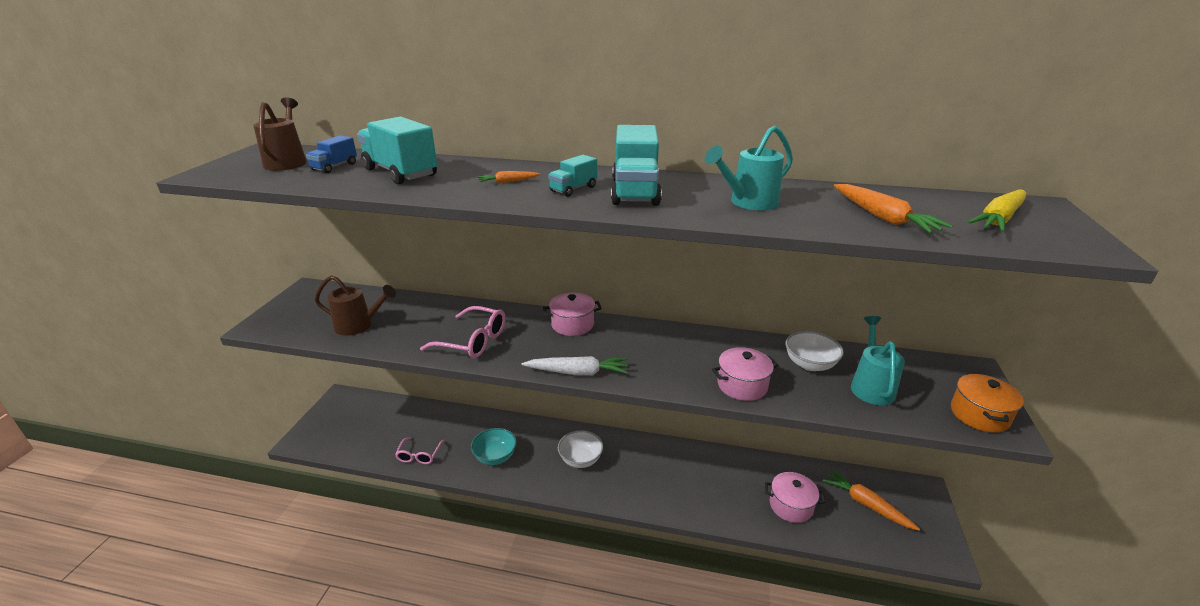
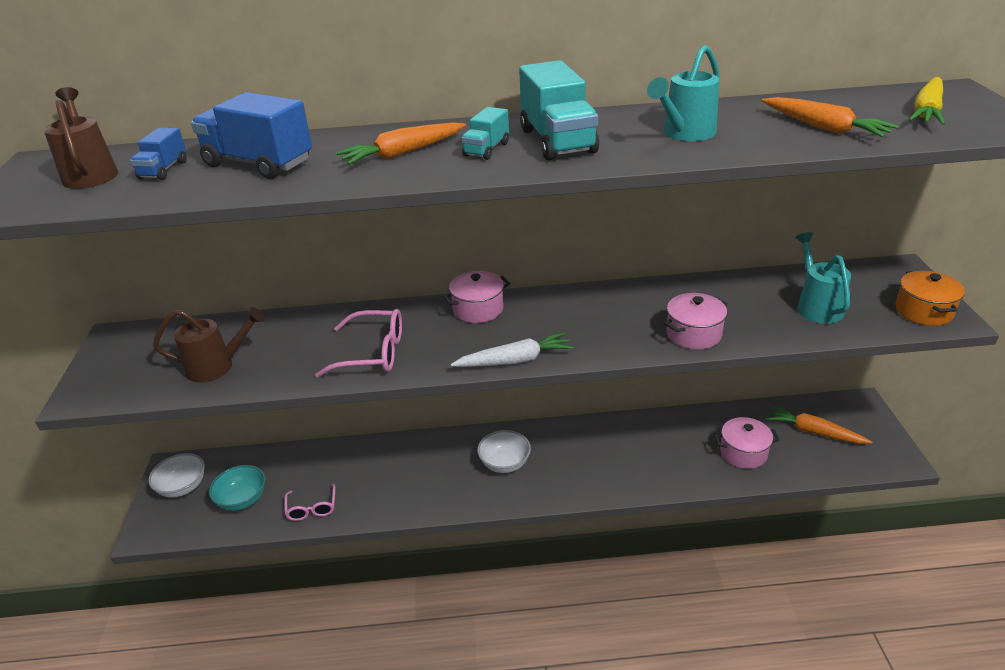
camera: 15 degrees left, 5 degrees up
turquoise truck [357,116,437,184] -> blue truck [191,92,312,179]
turquoise bowl [471,428,517,465] -> turquoise bowl moved to [209,465,266,511]
orange carrot [478,171,540,183] -> orange carrot [336,122,466,165], size x1.84
white bowl [785,331,844,371] -> white bowl moved to [148,453,205,497]

